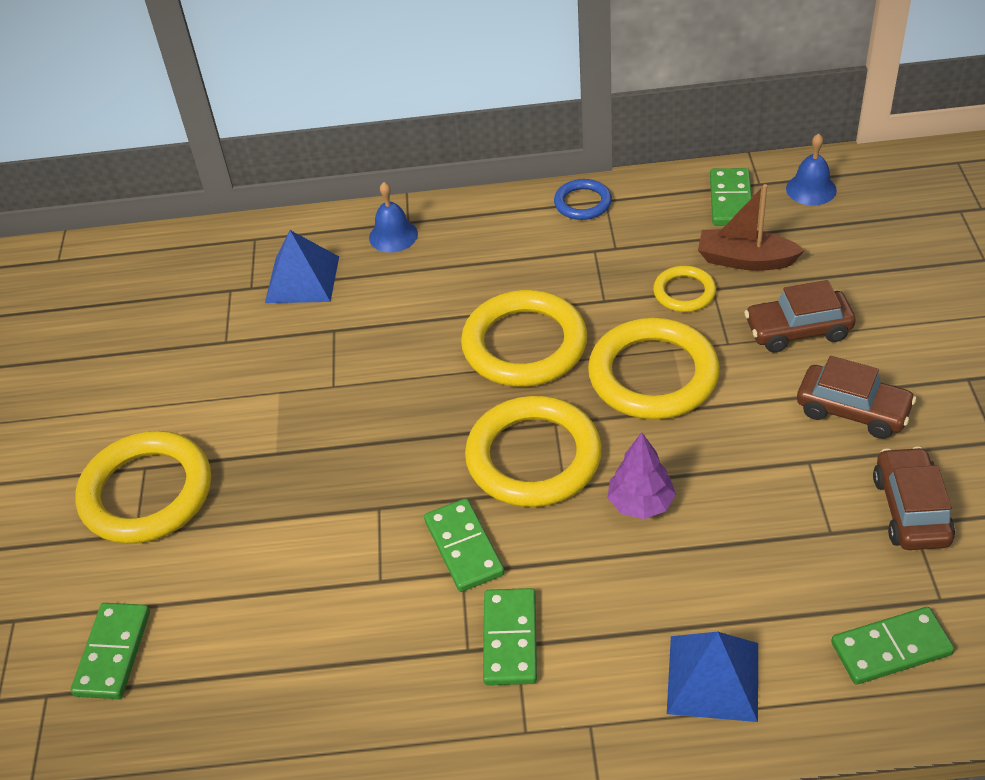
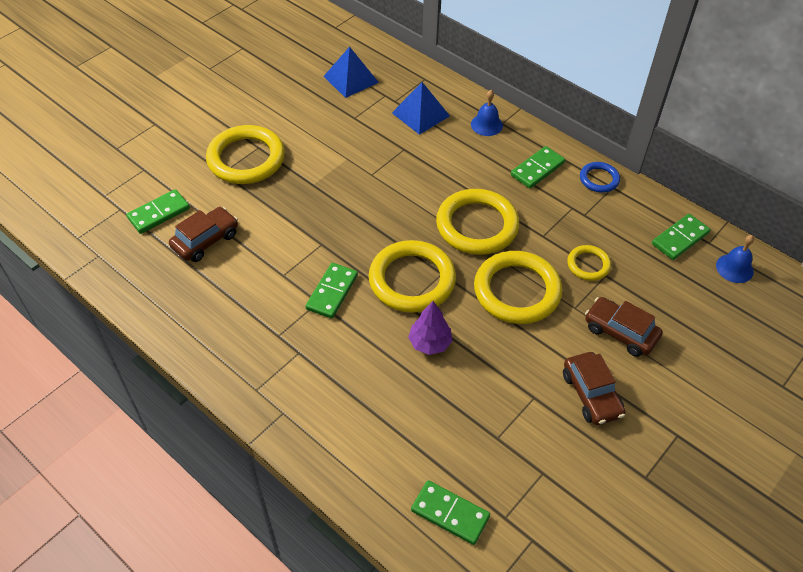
camera: 40 degrees right, 5 degrees up
green domino [483,588,537,685] -> green domino moved to [511,146,565,189]
blue pyramid [667,632,758,722] -> blue pyramid moved to [323,47,379,98]
brown boat [698,184,805,271] -> none
brown car [873,446,955,550] -> brown car moved to [169,207,238,262]

